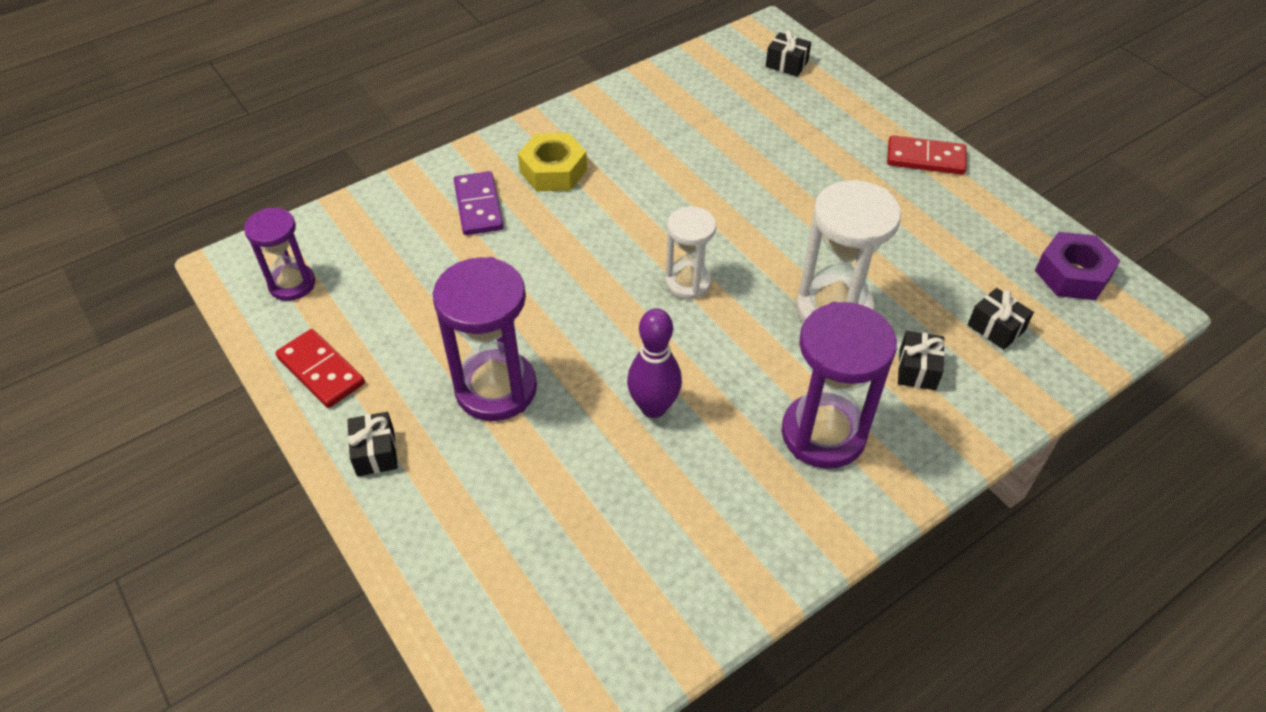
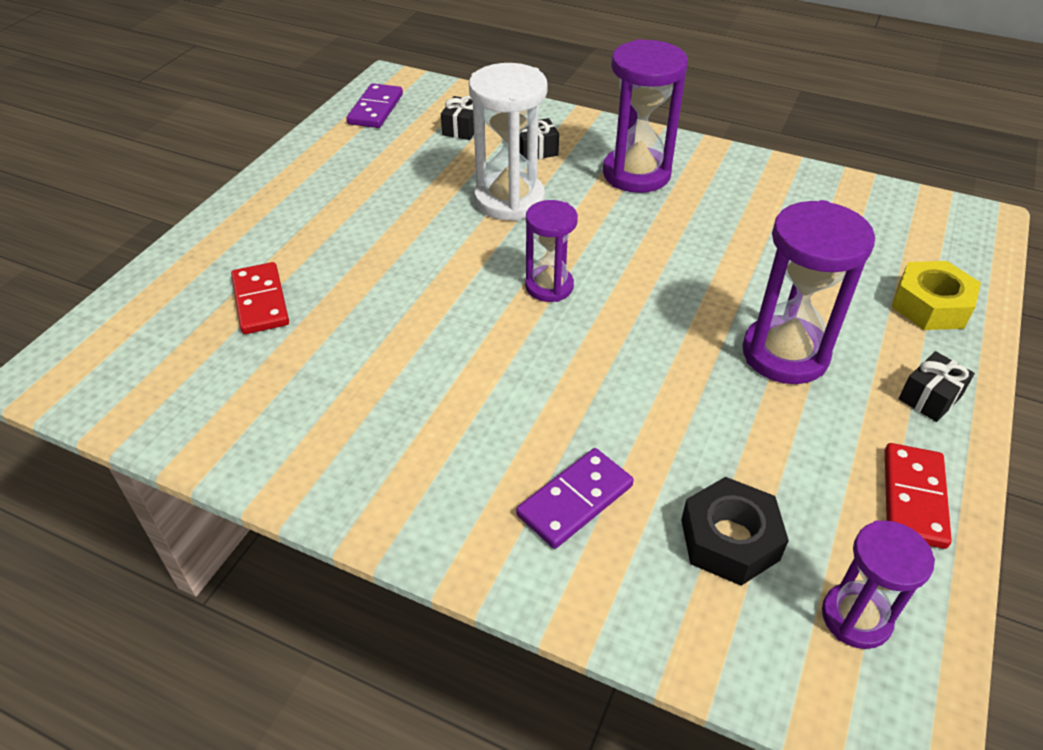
camera: 120 degrees left, 5 degrees down
yellow nut [518,133,587,191] -> yellow nut moved to [891,261,981,330]
purple bowling pin [627,308,682,418] -> none
white hourglass [665,206,716,300] -> purple hourglass [525,200,578,302]
black gift [766,30,811,77] -> none
red domino [887,135,967,175] -> red domino moved to [231,262,289,334]
purple nut [1035,232,1120,300] -> purple domino [346,83,403,128]
none -> black nut [681,477,789,586]

